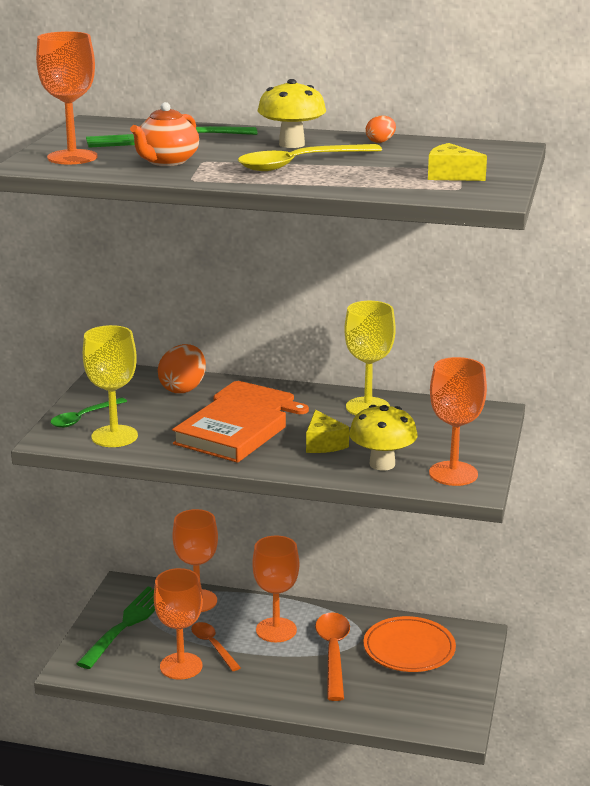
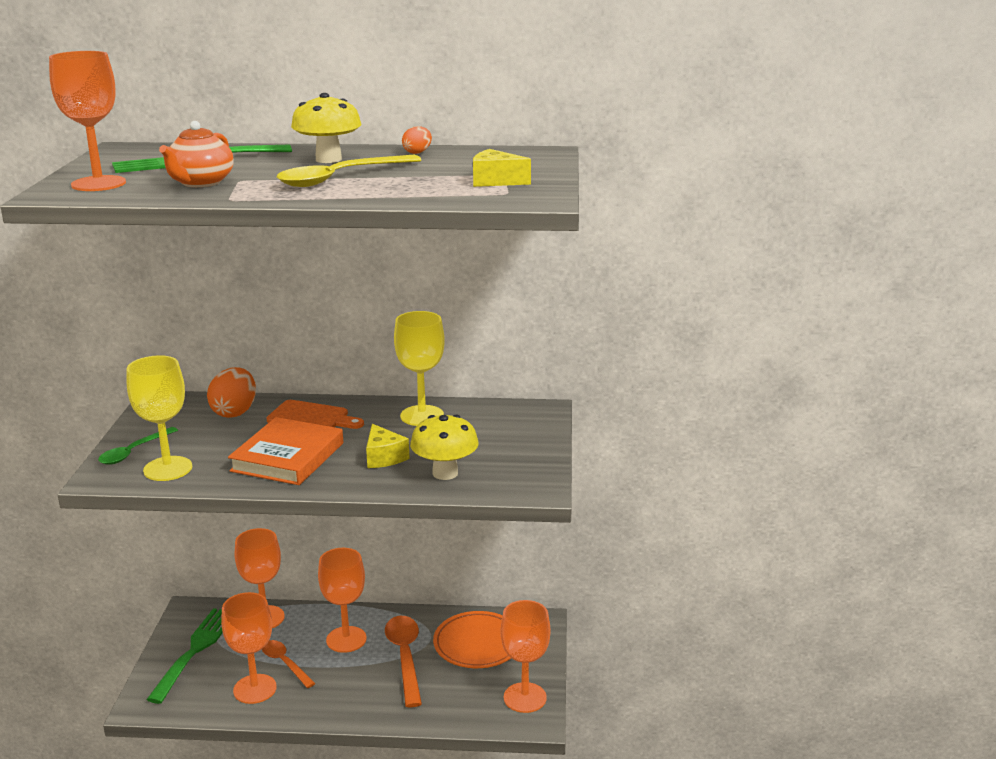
camera: 10 degrees left, 0 degrees up
orange goblet [429,357,487,486] -> orange goblet moved to [501,600,550,713]

